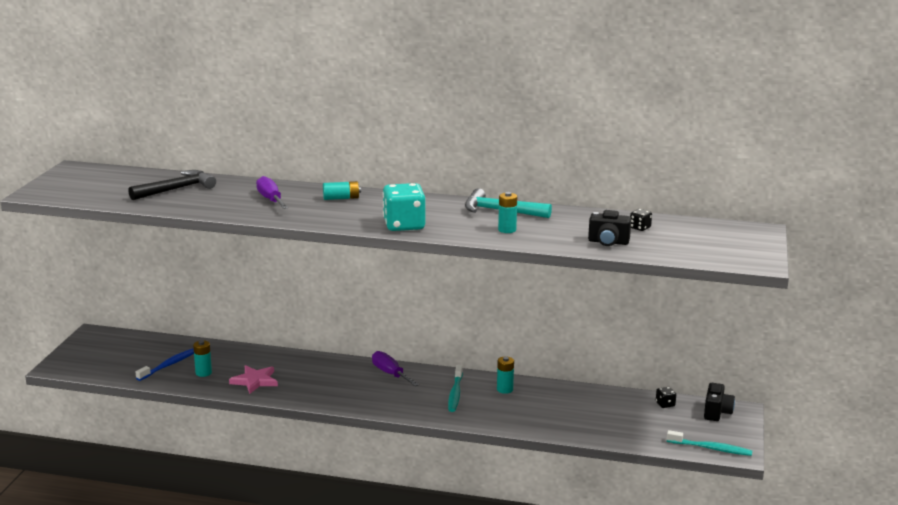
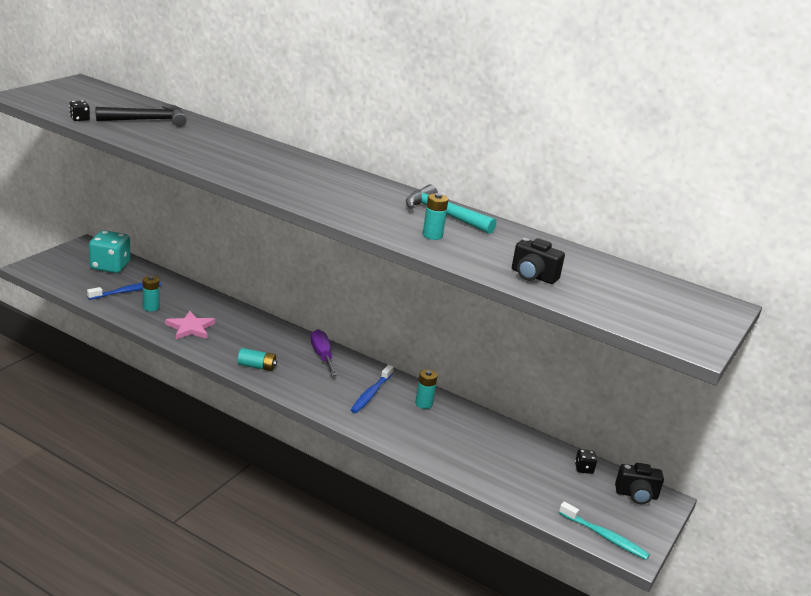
camera: 15 degrees right, 5 degrees up
purple screwdriver [256,176,289,209] -> none
turquoise battery [323,181,361,200] -> turquoise battery moved to [237,348,277,371]
turquoise dice [383,183,425,231] -> turquoise dice moved to [89,230,130,273]
turquoise toothbrush [448,365,463,412] -> blue toothbrush [351,365,393,413]
black dice [630,209,652,231] -> black dice moved to [69,101,90,121]
black camera [704,383,735,421] -> black camera turned 60 degrees clockwise [615,463,664,504]

